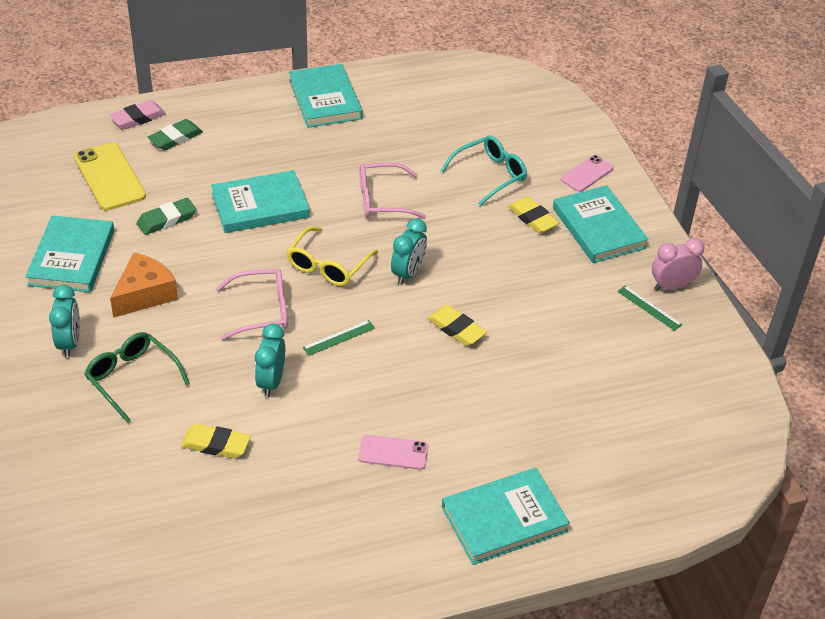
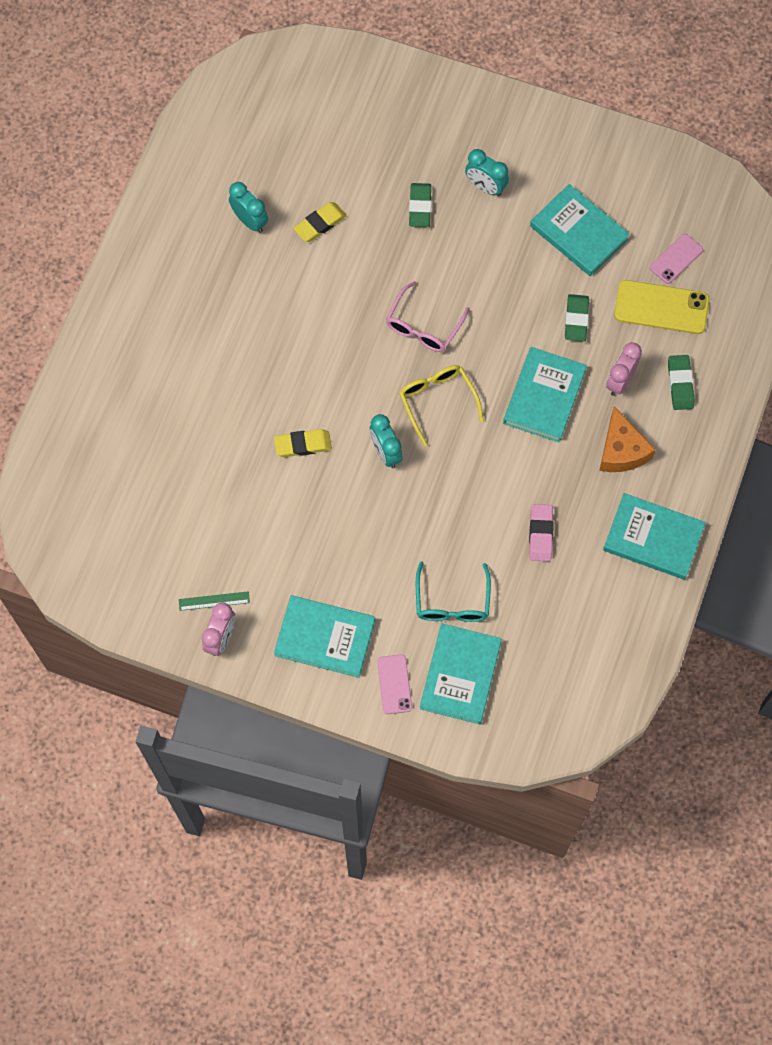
camera: 130 degrees right, 25 degrees up
green glasses [85,332,190,423] -> green eraser [409,183,431,227]
pink eraser [110,100,166,129] -> pink eraser moved to [529,504,554,561]
orange cheese [110,253,178,318] -> orange cheese moved to [599,406,656,472]
turquoise clock [255,324,285,397] -> turquoise clock moved to [229,182,268,233]
green ruler [303,320,375,356] -> none
pink phone [358,435,428,470] -> pink phone moved to [650,234,703,284]
pink glasses [359,162,426,219] -> none
turquoise book [442,468,570,565] -> turquoise book moved to [420,623,502,724]
yellow eraser [508,196,559,233] -> none
none -> pink clock [606,342,642,396]

